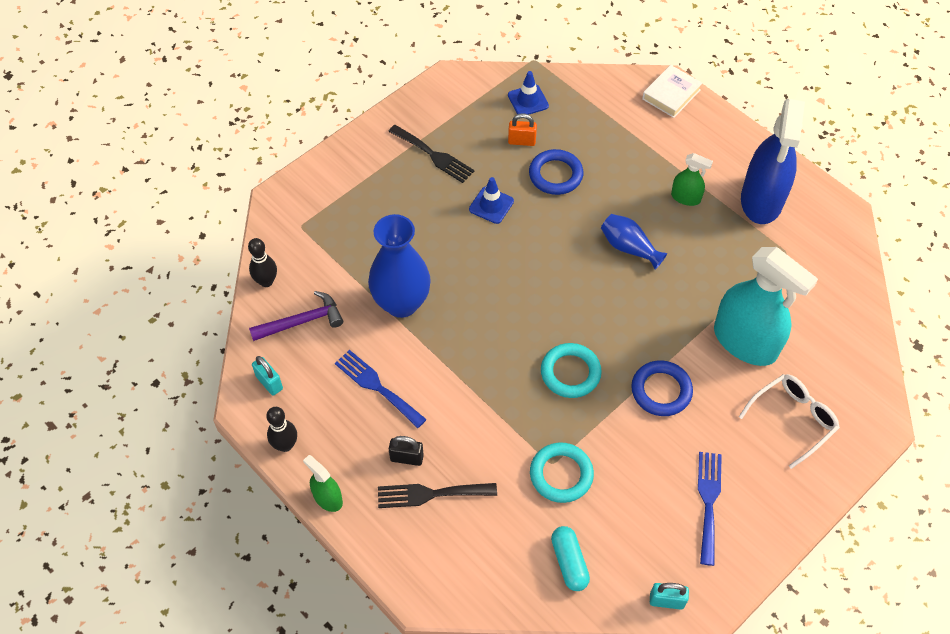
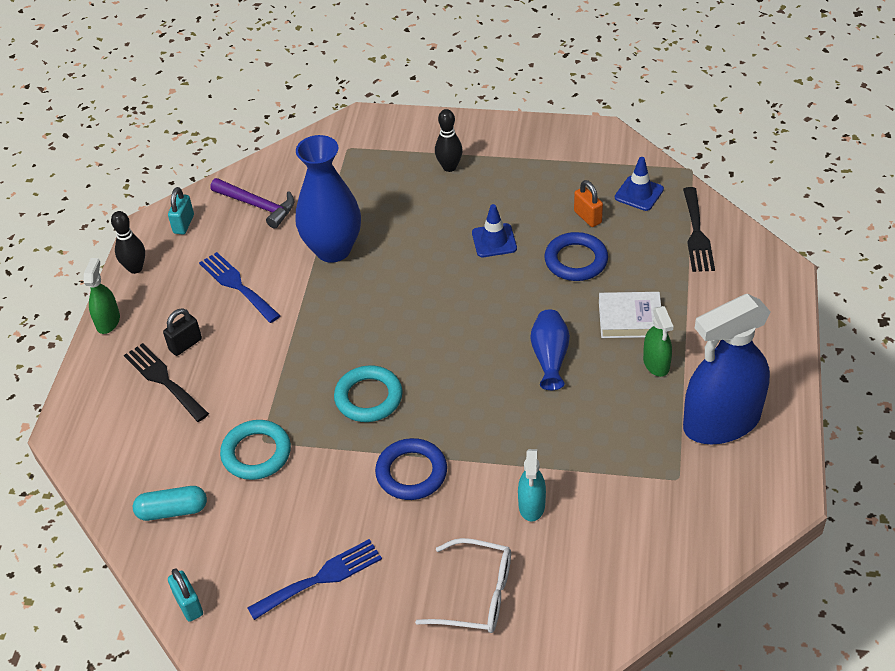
camera: 55 degrees right, 10 degrees down
black bowling pin [248,238,277,287] -> black bowling pin moved to [435,109,463,172]
blue fork [335,350,427,428] -> blue fork turned 45 degrees counterclockwise [199,252,281,323]
black fork [388,125,474,183] -> black fork moved to [683,187,715,272]
black padlock [389,436,424,466] -> black padlock turned 75 degrees clockwise [163,308,202,356]
turquoise capsule [551,526,590,591] -> turquoise capsule turned 45 degrees clockwise [133,486,207,521]
white book [642,65,702,118] -> white book moved to [599,292,661,338]
turquoise spray bottle [714,247,818,366] -> turquoise spray bottle [518,449,546,522], size x0.46

